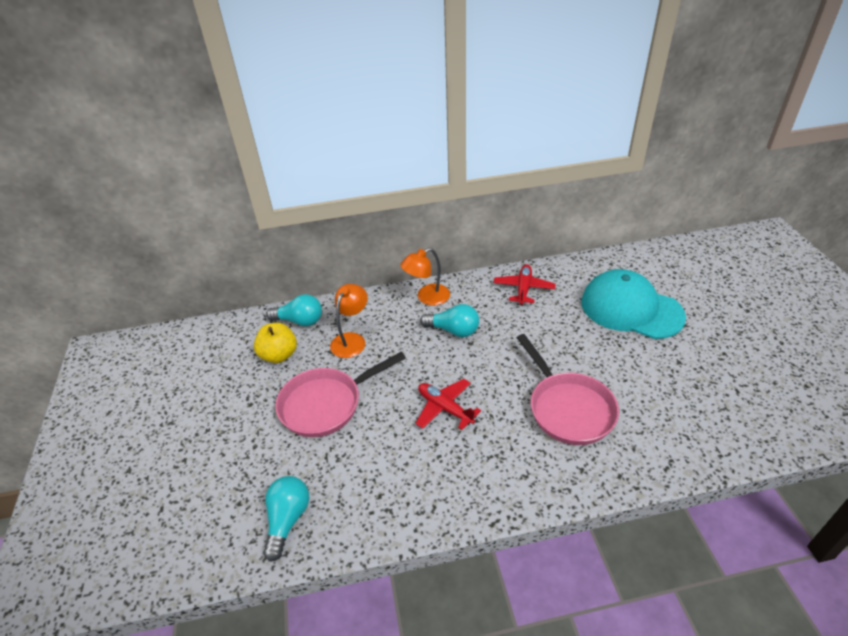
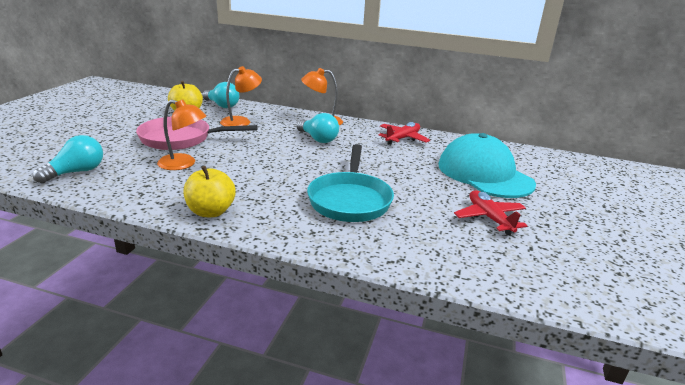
camera: 25 degrees right, 15 degrees down
red plane [415,379,481,430] -> red plane moved to [454,190,527,235]
pink pan [517,334,619,445] -> turquoise pan [307,144,394,222]
none -> orange lamp [157,100,206,170]
none -> yellow apple [183,166,236,217]

